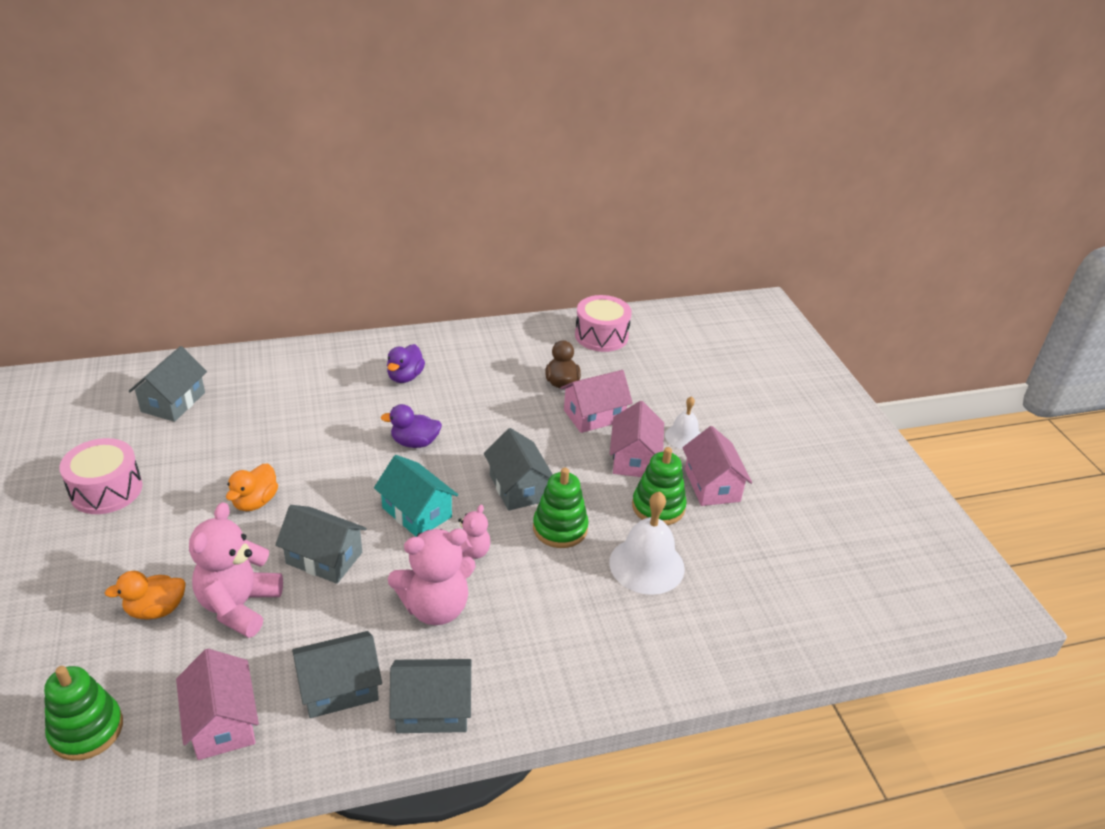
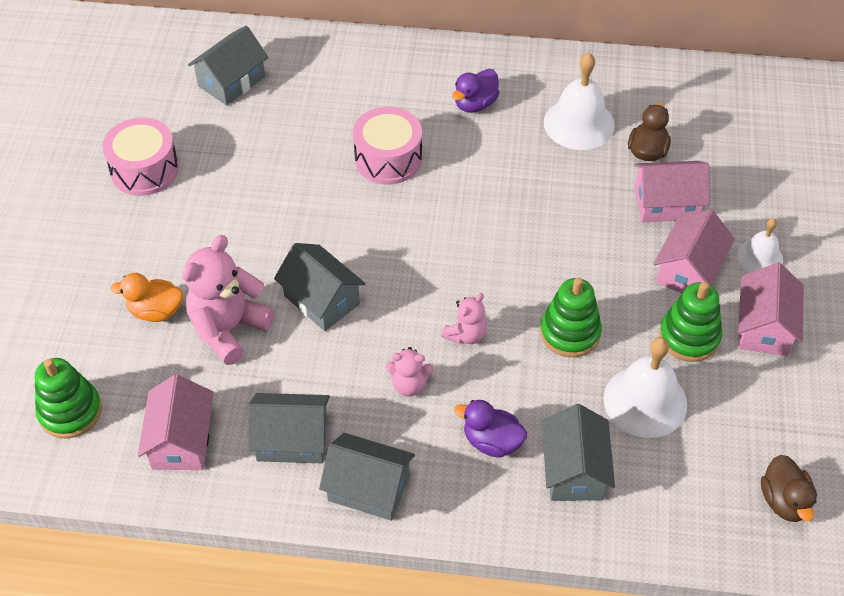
camera: 25 degrees right, 15 degrees up
orange duck [226,463,278,511] -> none
turquoise house [374,455,458,537] -> none
purple duck [381,404,442,448] -> purple duck moved to [454,400,527,458]
pink teddy bear [388,528,476,625] -> pink teddy bear [386,347,434,396], size x0.53
grey house [484,428,553,511] -> grey house moved to [542,404,615,501]
pink drum [575,295,632,352] -> pink drum moved to [353,107,422,184]
none -> white bell [544,53,615,150]
none -> brown duck [761,455,817,522]

